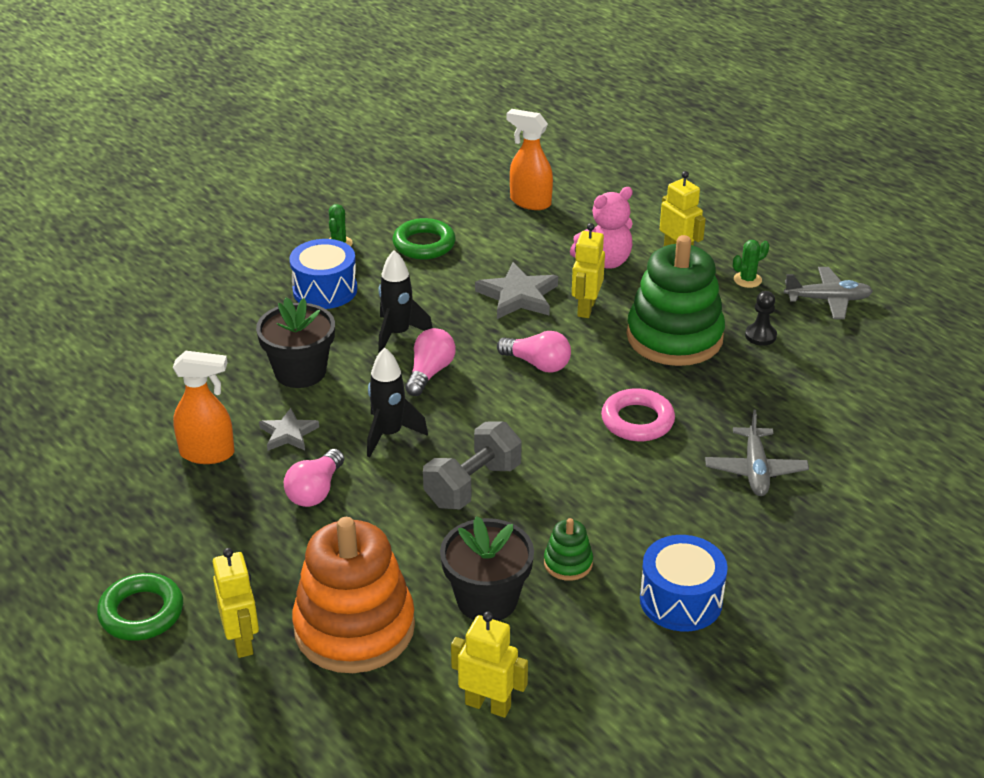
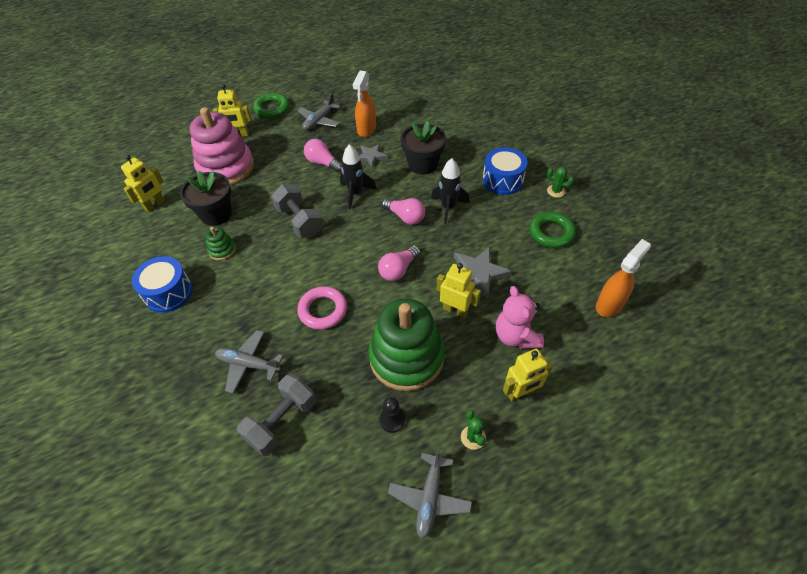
camera: 105 degrees right, 15 degrees up
orange stacking toy [292,517,415,673] -> pink stacking toy [189,107,254,186]
none -> grey dumbbell [237,374,316,456]
none -> grey plane [297,93,341,130]

